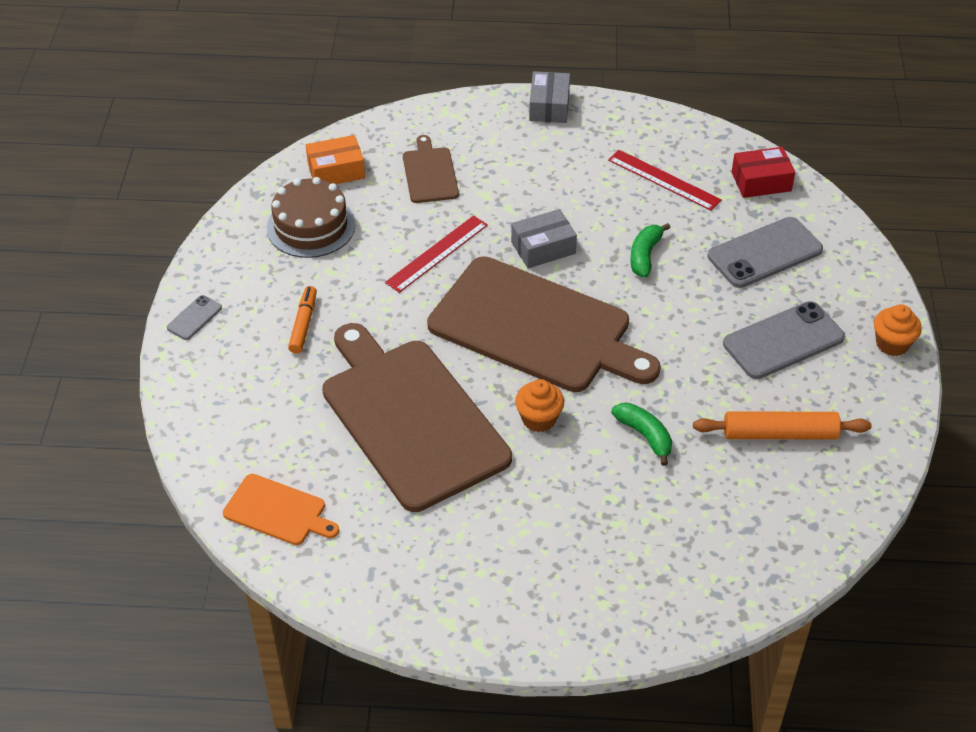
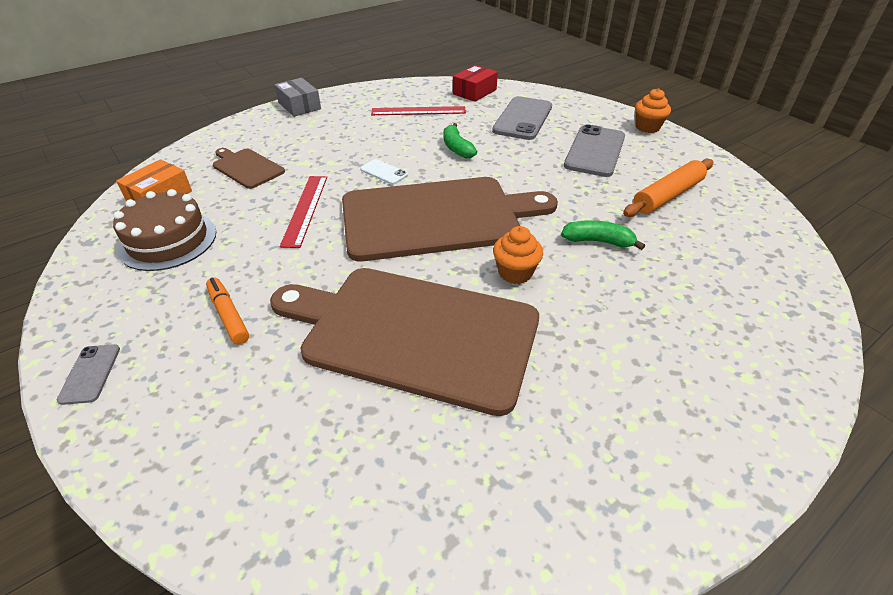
camera: 40 degrees left, 5 degrees down
orange cutting board [223,474,339,545] -> none
grey box [511,209,577,268] -> white phone [360,159,408,185]

